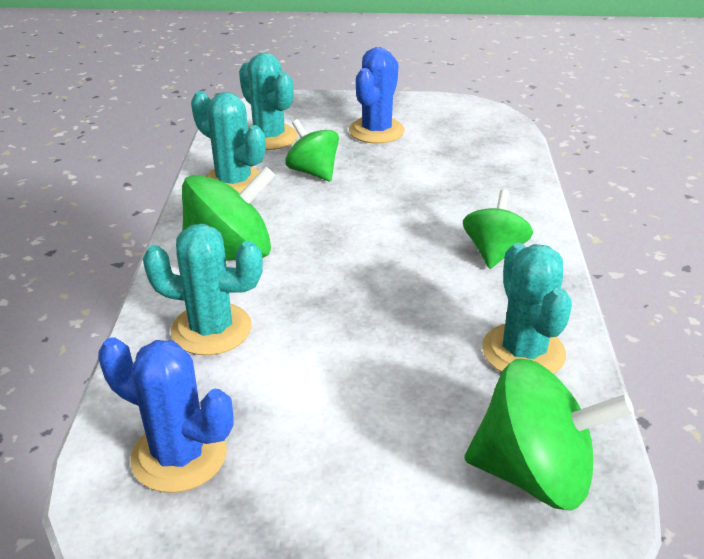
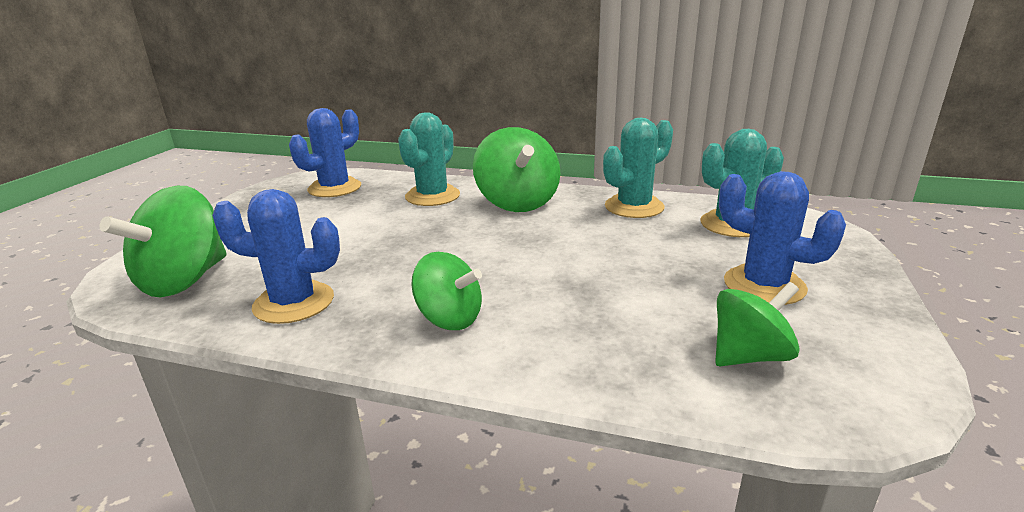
camera: 105 degrees right, 10 degrees down
green spinning top [285,119,339,181] -> green spinning top moved to [715,282,799,366]
turquoise cactus [482,243,572,374] -> blue cactus [212,189,340,324]

